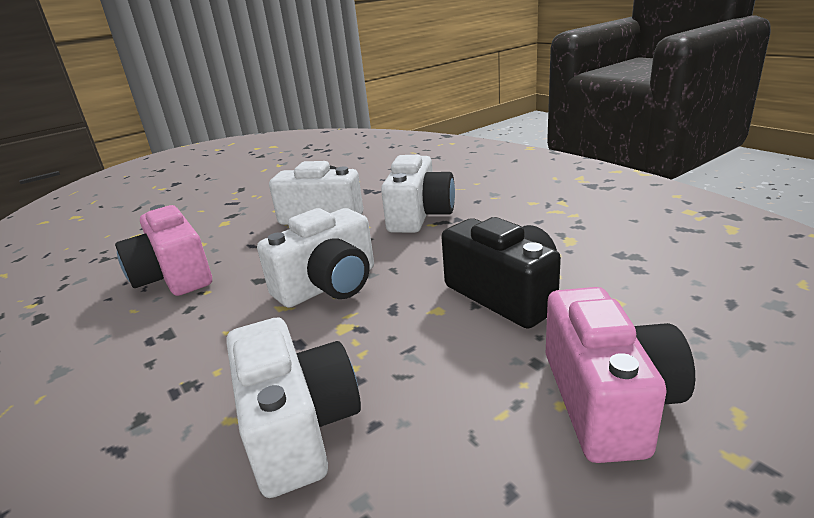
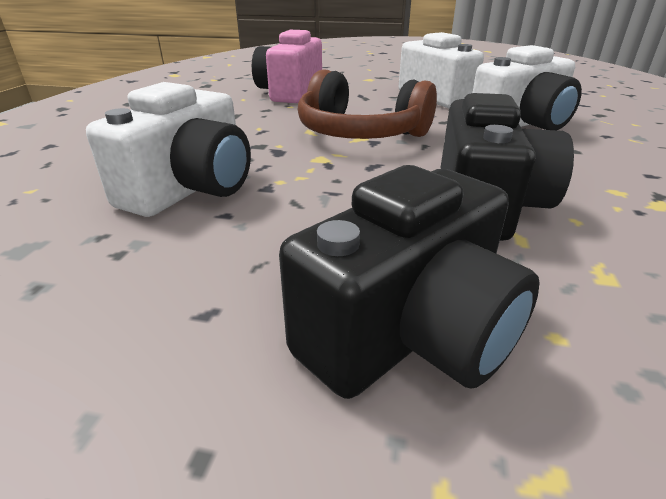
camera: 45 degrees right, 5 degrees up
white camera [257,208,374,308] -> brown headphones [298,70,437,139]
pink camera [545,287,695,463] -> black camera [279,165,540,399]

